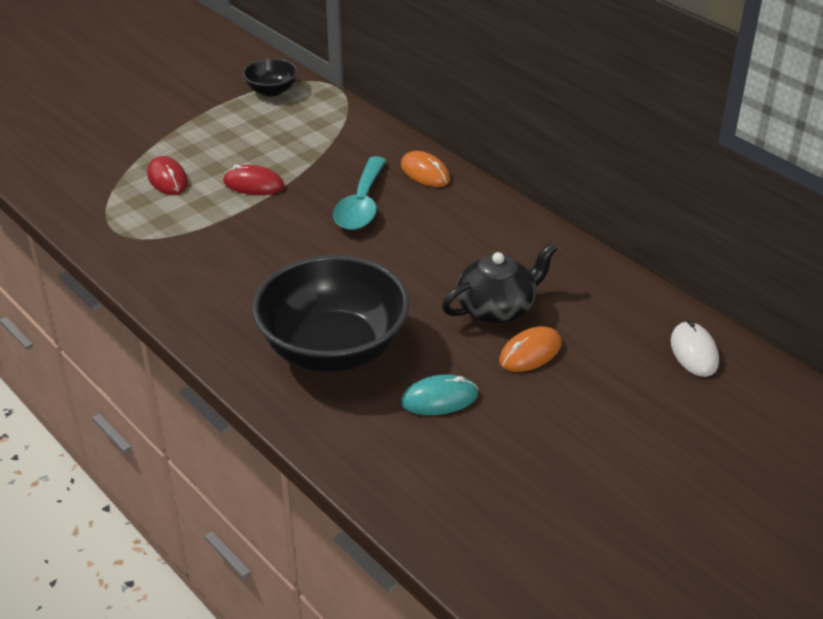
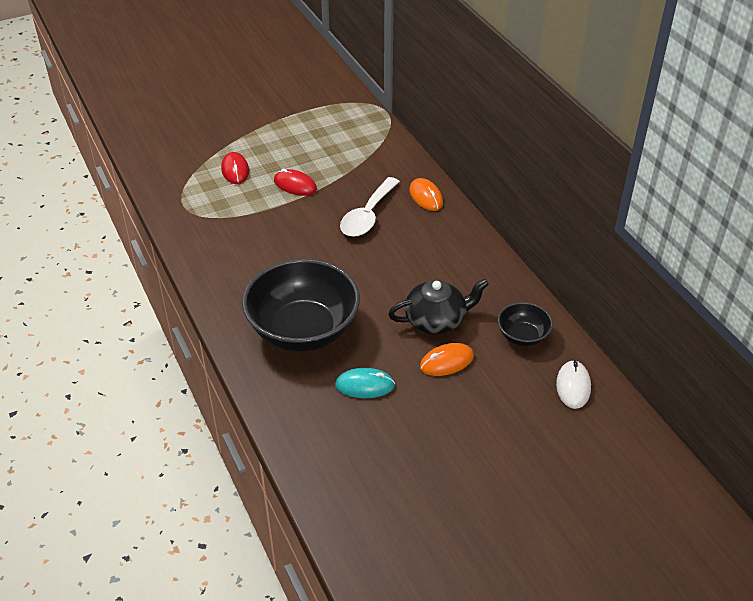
camera: 15 degrees right, 5 degrees up
black bowl [243,58,298,96] -> black bowl moved to [498,302,553,346]
turquoise spoon [333,156,387,230] -> white spoon [340,177,400,237]

